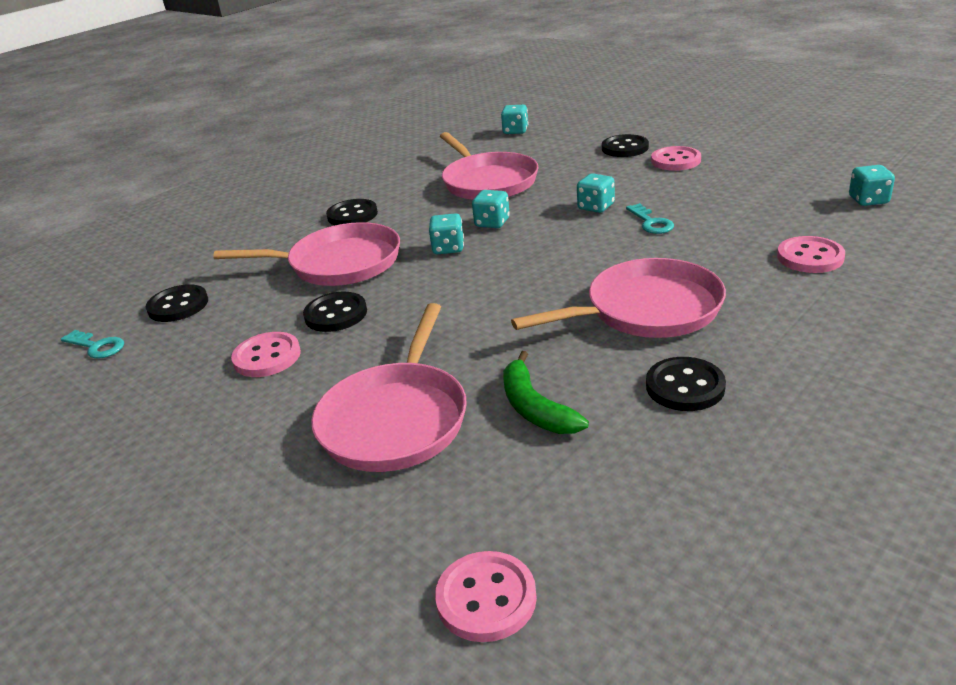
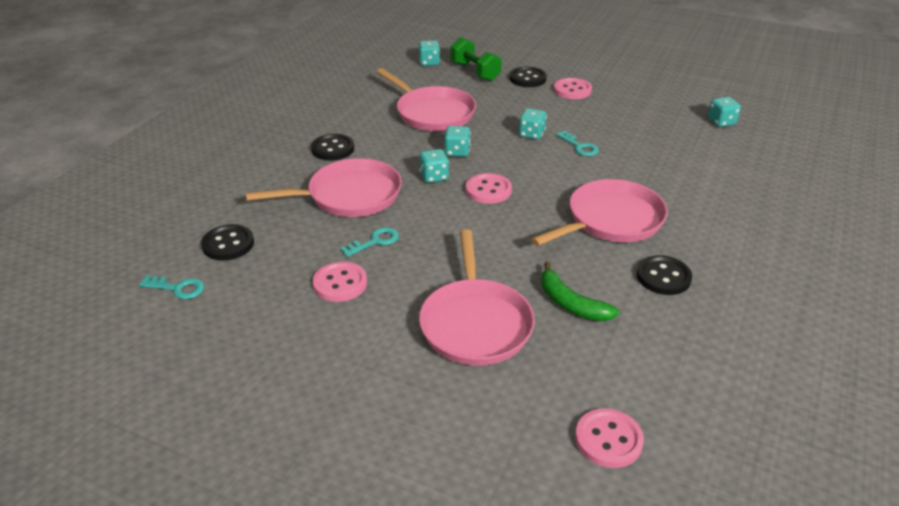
camera: 20 degrees left, 5 degrees up
black button [303,292,367,332] -> turquoise key [340,227,399,257]
pink button [777,236,845,273] -> pink button moved to [466,173,512,204]
none -> green dumbbell [451,37,502,81]

